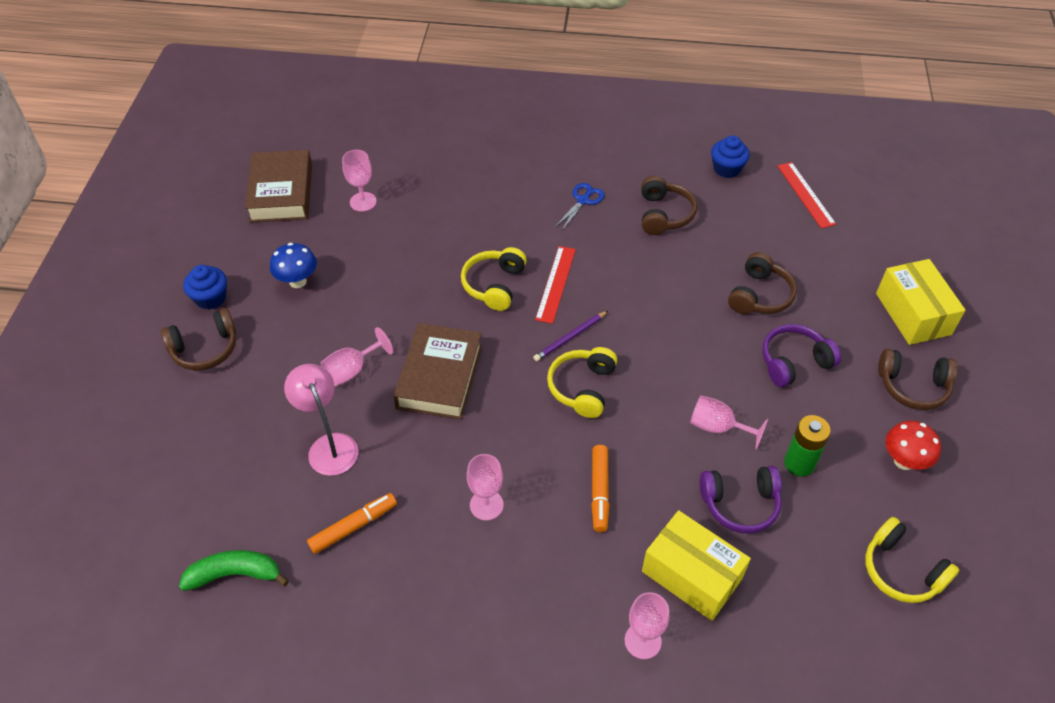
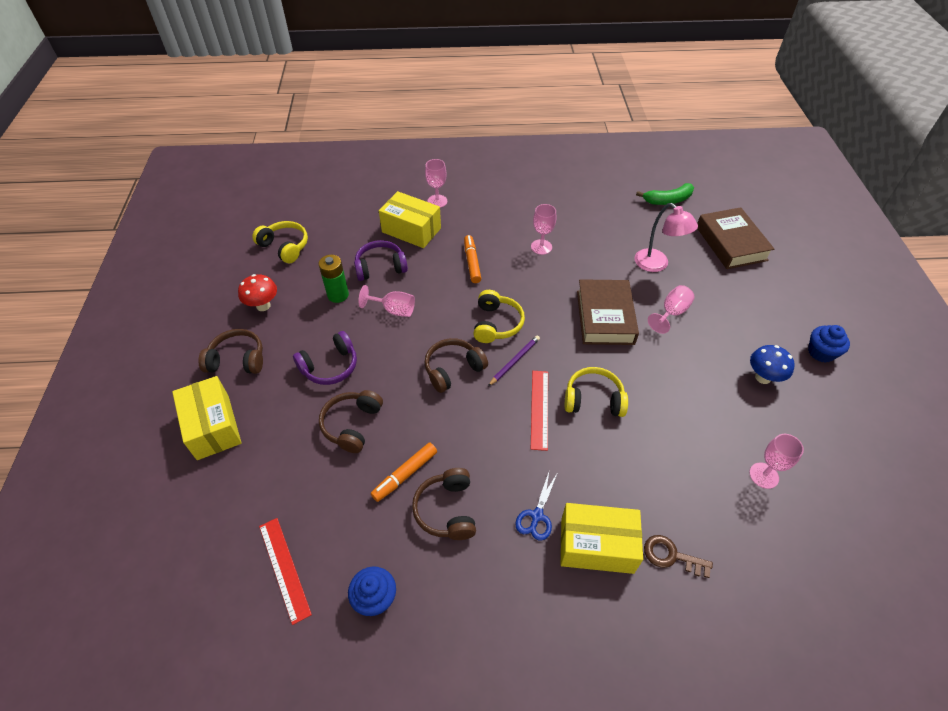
camera: 170 degrees right, 0 degrees up
brown headphones [161,308,236,370] -> brown headphones moved to [424,338,488,393]
brown book [245,150,312,222] -> brown book moved to [697,207,774,269]
orange marker [307,493,397,554] -> orange marker moved to [371,443,437,502]
yellow headphones [461,247,527,311] -> yellow headphones turned 90 degrees counterclockwise [565,367,628,417]
none -> yellow box [561,503,643,574]
none -> brown key [644,535,713,578]

